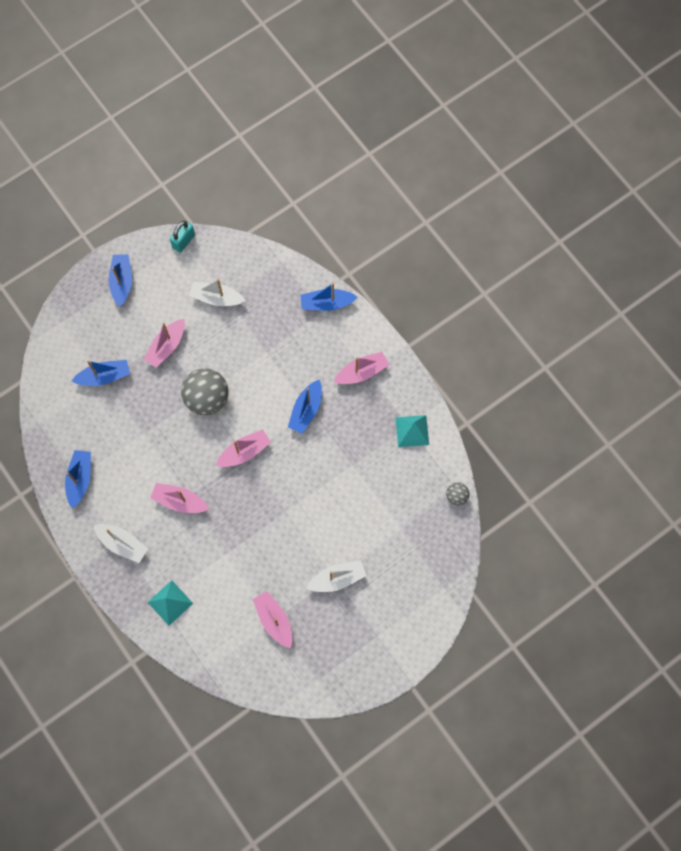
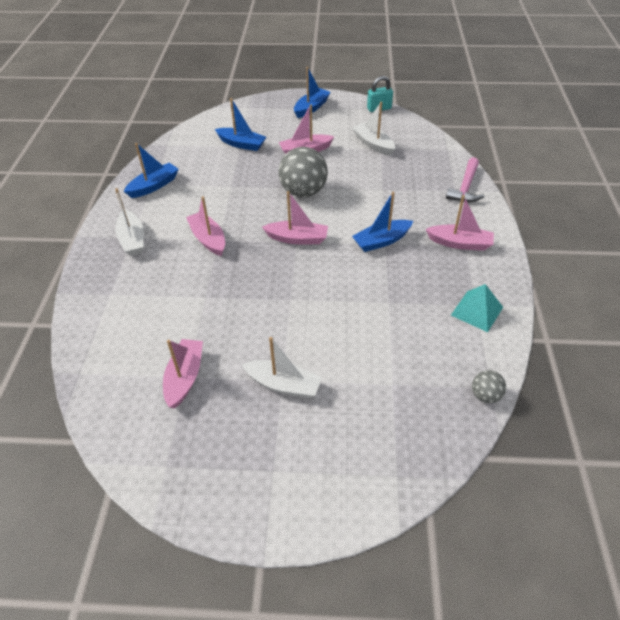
camera: 40 degrees right, 25 degrees down
turquoise pyramid [148,580,193,625] -> none
blue boat [300,283,358,311] -> pink hammer [446,157,485,202]

